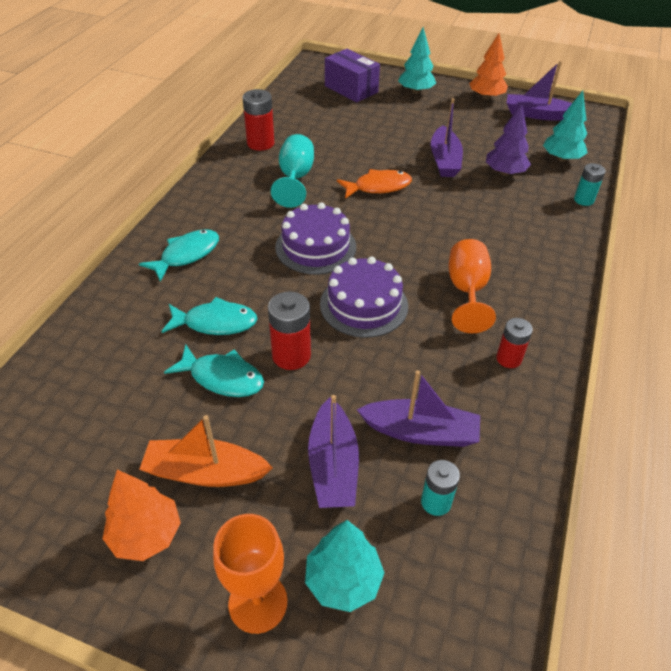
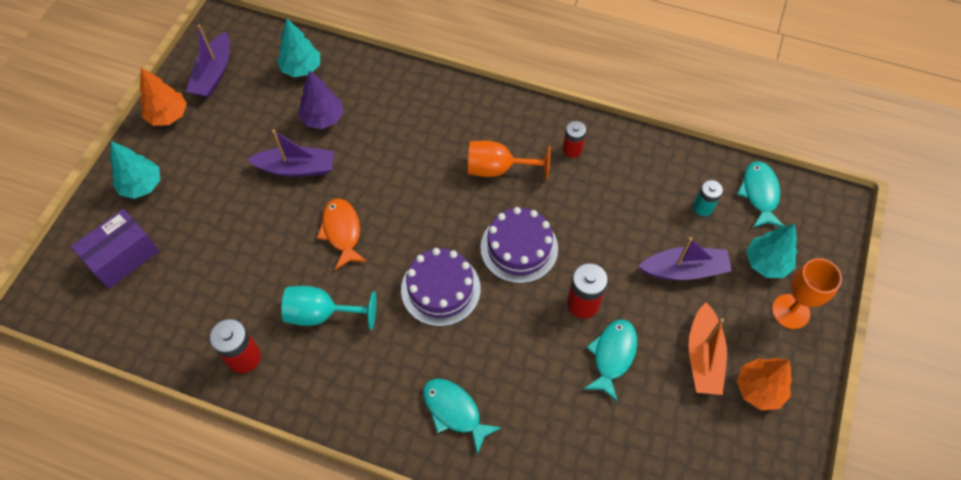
camera: 90 degrees left, 15 degrees up
turquoise fish [161,297,257,335] -> turquoise fish moved to [737,161,784,228]
purple boat [357,370,480,447] -> none
turquoise battery [574,163,606,206] -> none

